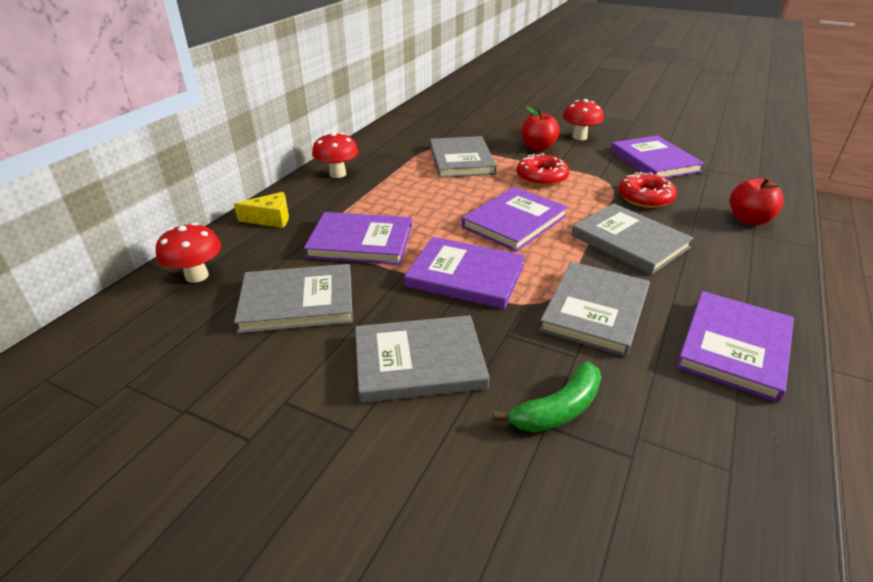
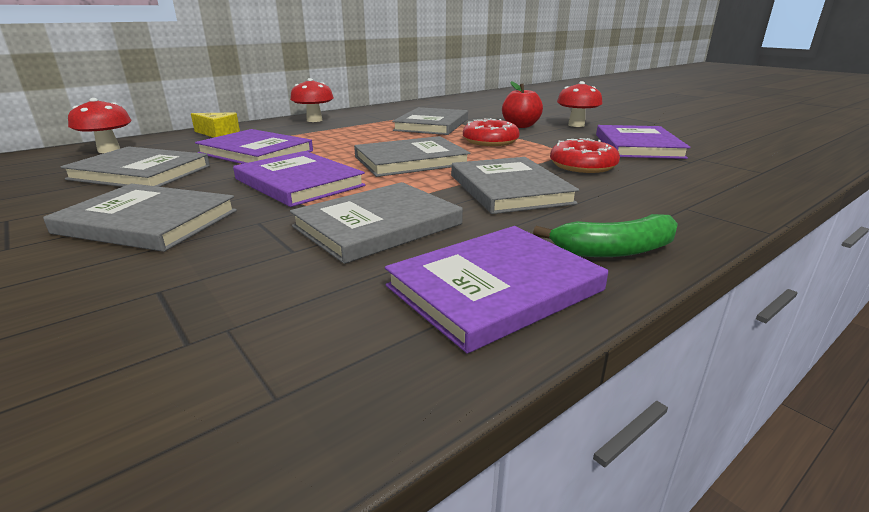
camera: 25 degrees right, 10 degrees down
purple book [462,187,568,252] -> grey book [354,136,470,177]
green banana [493,361,601,432] -> green banana moved to [533,214,678,257]
red apple [729,177,784,225] -> none

